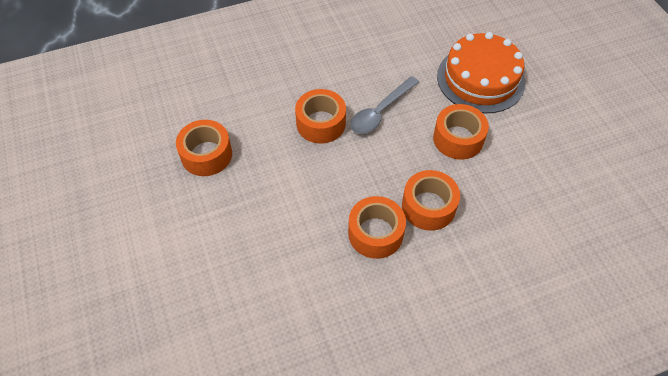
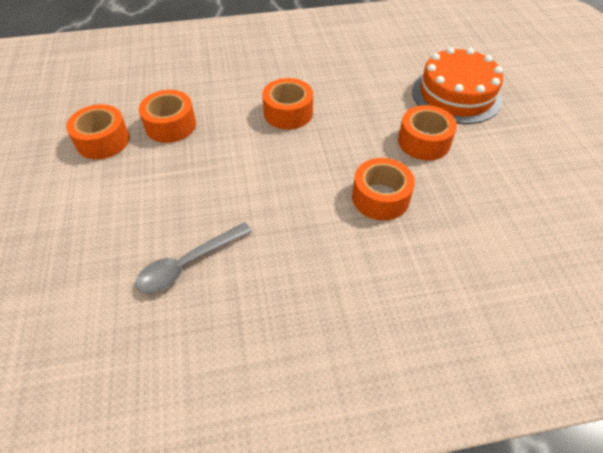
camera: 10 degrees right, 5 degrees down
orange tape [348,196,406,259] -> orange tape moved to [66,104,130,159]
grey spoon [350,76,419,134] -> grey spoon moved to [135,222,252,293]

